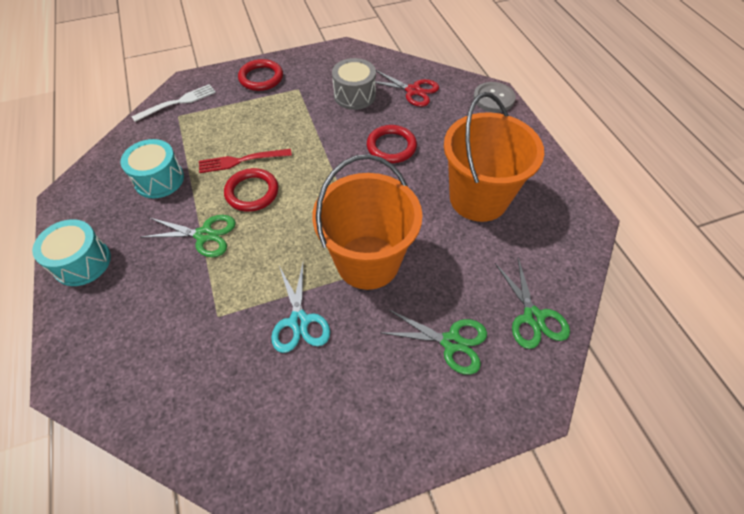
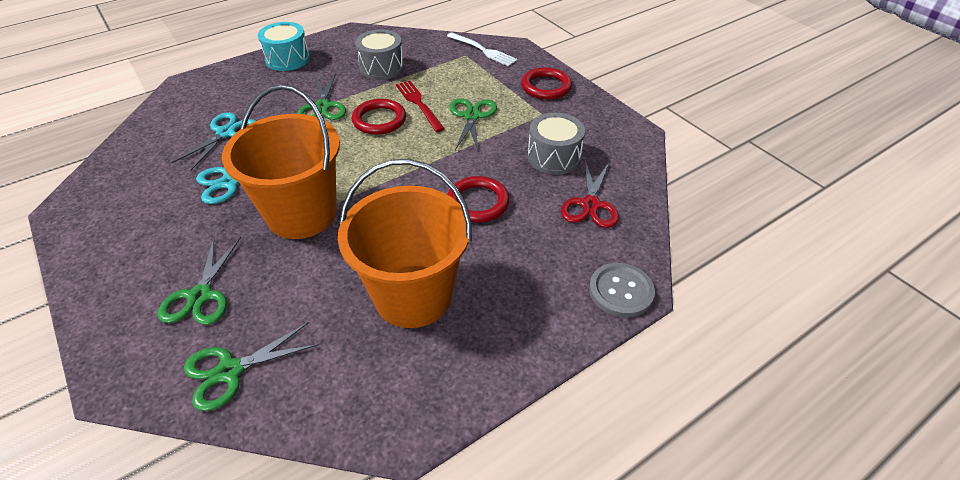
camera: 75 degrees right, 10 degrees down
turquoise drum [121,139,184,198] -> grey drum [355,30,404,80]
none -> turquoise scissors [171,112,256,171]
none -> green scissors [450,98,497,152]

